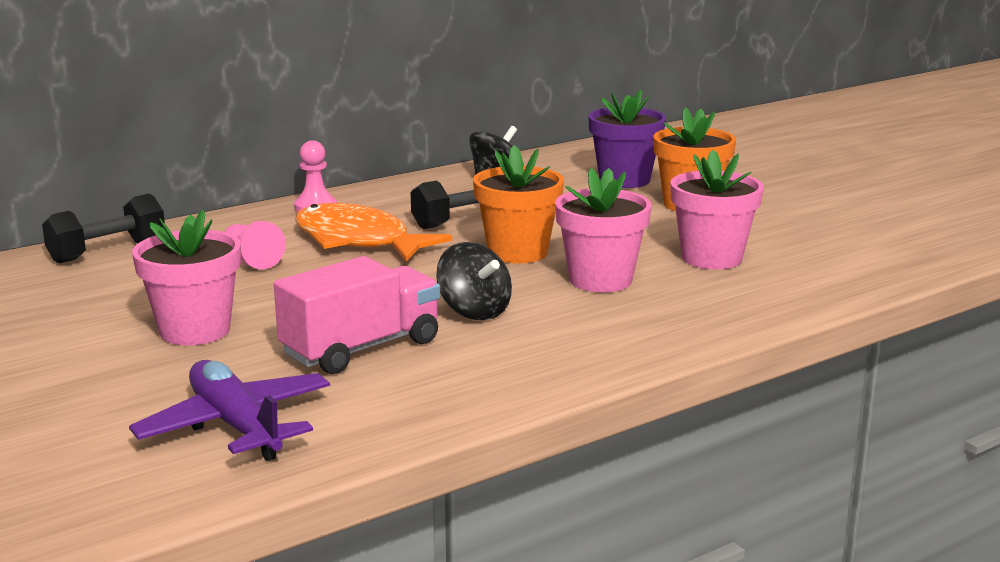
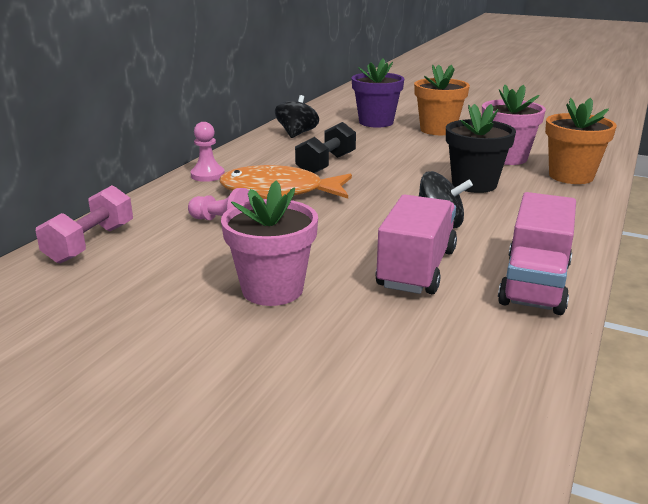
camera: 30 degrees left, 5 degrees up
black dumbbell [42,194,165,263] -> pink dumbbell [36,185,133,263]
purple plane [129,360,330,461] -> none
orange flower pot [473,145,564,264] -> orange flower pot moved to [545,98,617,184]
pink flower pot [555,168,652,292] -> black flower pot [446,104,516,193]
none -> pink truck [498,192,576,315]

